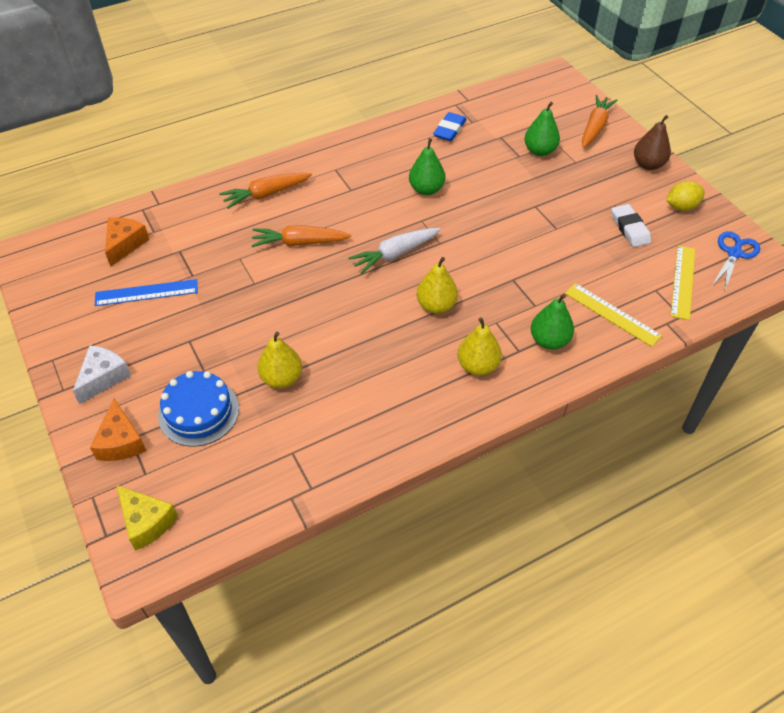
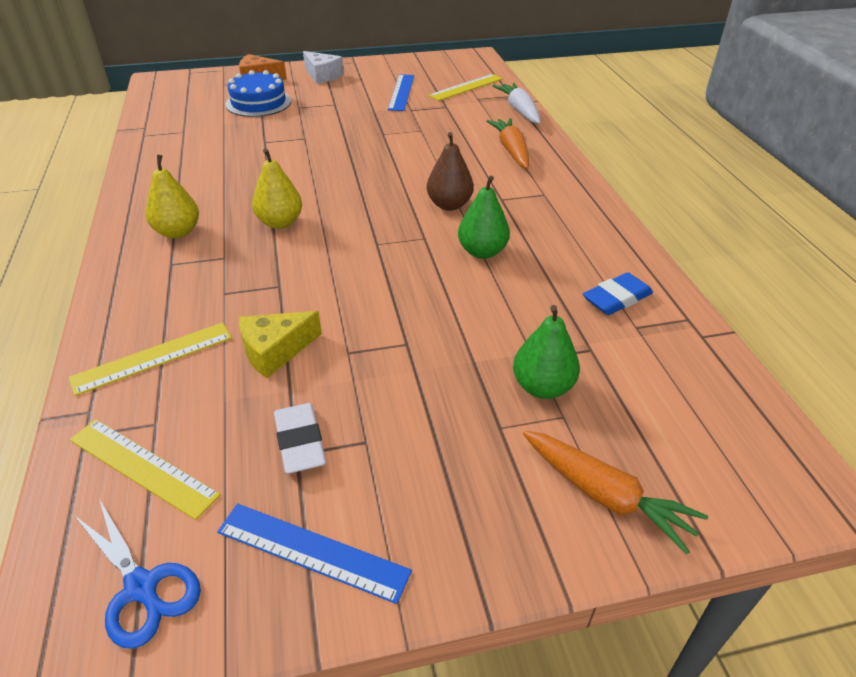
camera: 105 degrees right, 10 degrees down
orange cheese [105,217,149,267] -> yellow ruler [428,74,503,101]
yellow cheese [116,485,178,551] -> yellow cheese moved to [239,311,322,378]
orange carrot [251,225,351,247] -> none
yellow pear [257,332,302,388] -> none
white carrot [348,228,441,274] -> white carrot moved to [493,83,540,124]
blue eraser [433,112,467,141] -> blue eraser turned 75 degrees counterclockwise [583,272,653,315]
green pear [531,294,574,349] -> none
white eraser [611,204,651,247] -> white eraser turned 75 degrees clockwise [274,403,326,474]
brown pear [634,115,671,170] -> brown pear moved to [427,132,474,211]
yellow lemon [666,181,705,211] -> blue ruler [217,504,412,604]

